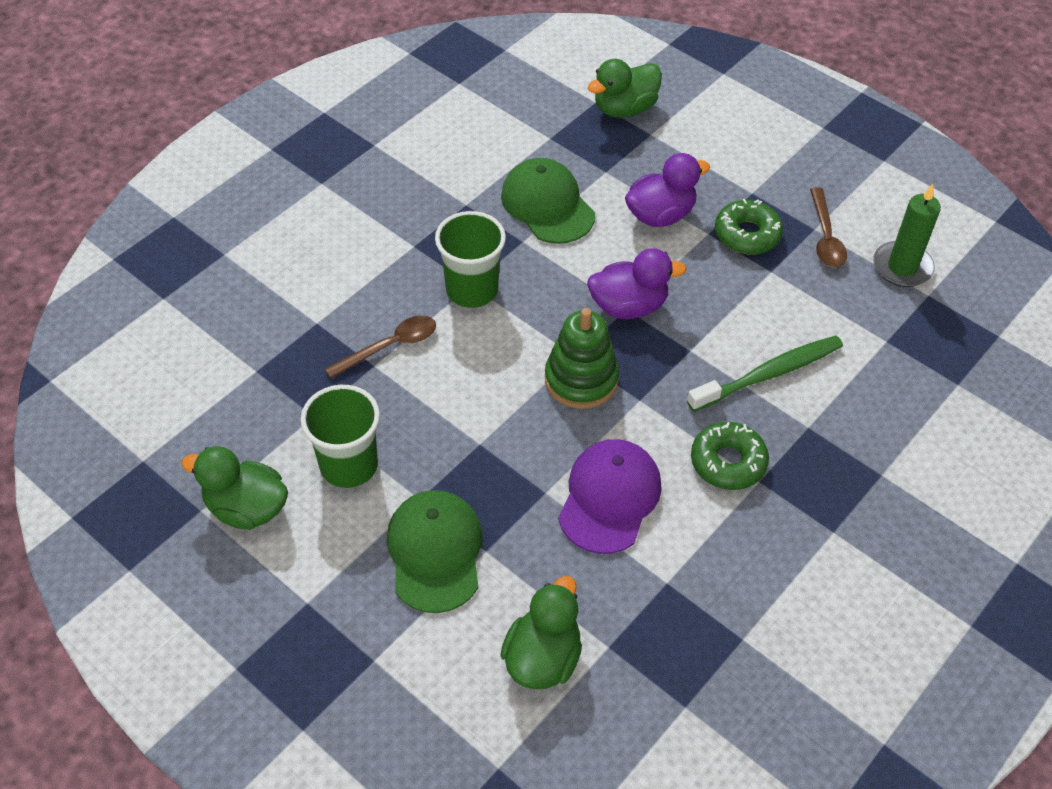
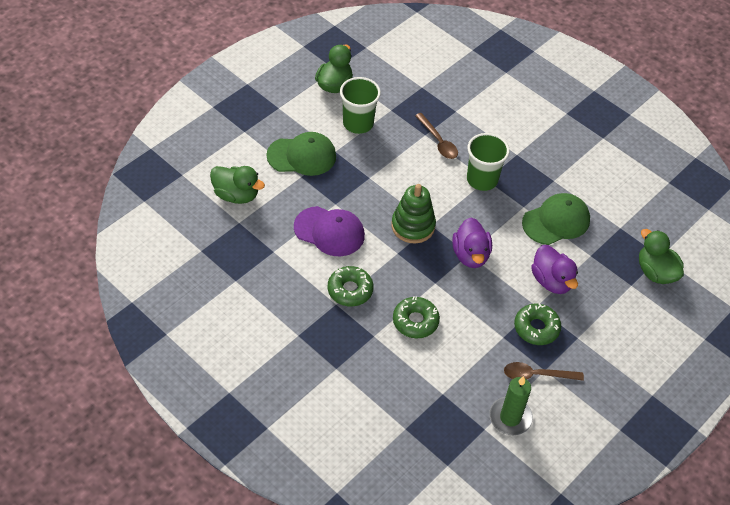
camera: 90 degrees right, 0 degrees up
green toothbrush [687,336,843,412] -> green donut [393,297,440,338]

